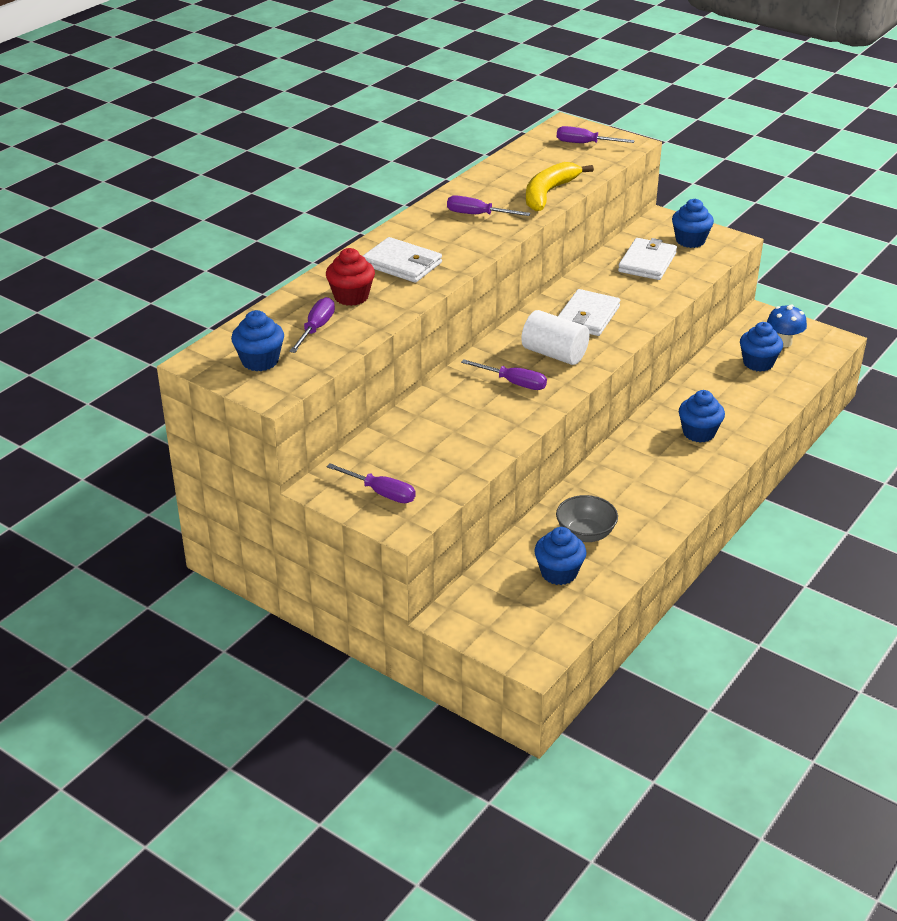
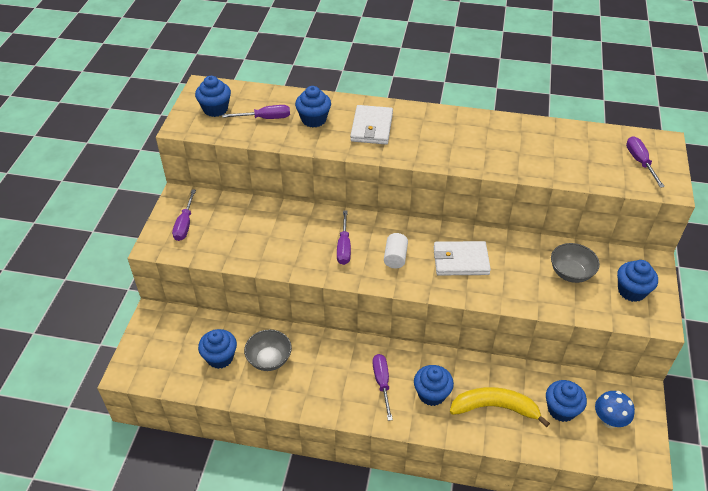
camera: 65 degrees right, 10 degrees up
red cupcake [326,248,375,306] -> blue cupcake [295,86,331,127]
purple screwdriver [447,195,530,216] -> purple screwdriver moved to [373,354,393,421]
white cylinder [521,310,590,365] -> white cylinder [384,233,408,268], size x0.65
yellow banana [526,162,594,211] -> yellow banana moved to [450,387,550,428]
white wallet [618,238,677,280] -> grey bowl [551,243,600,283]

